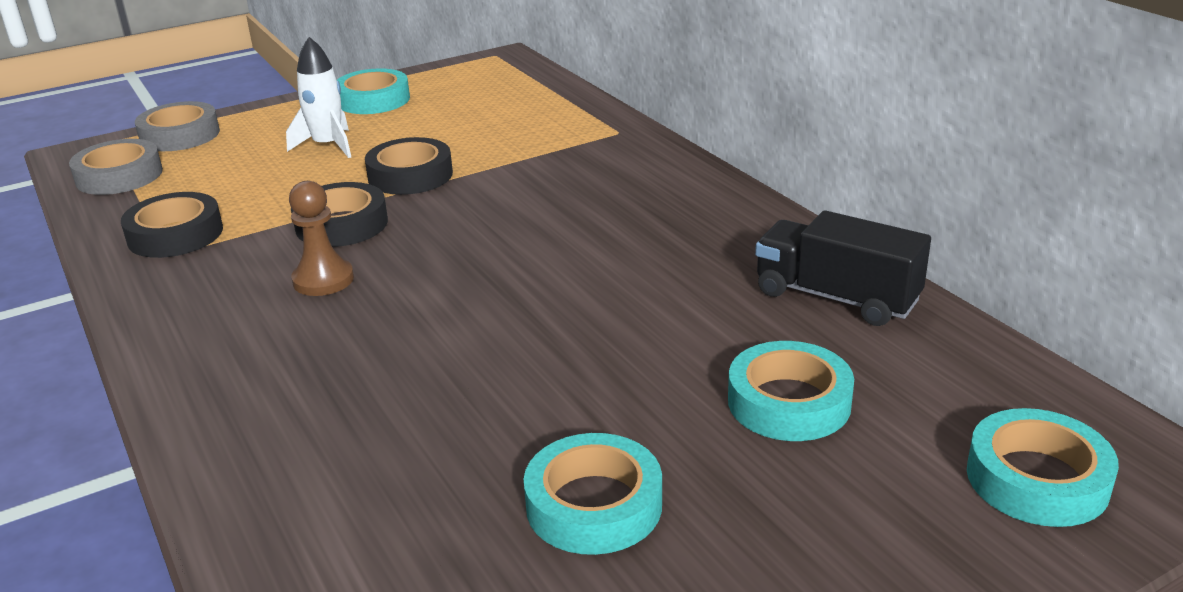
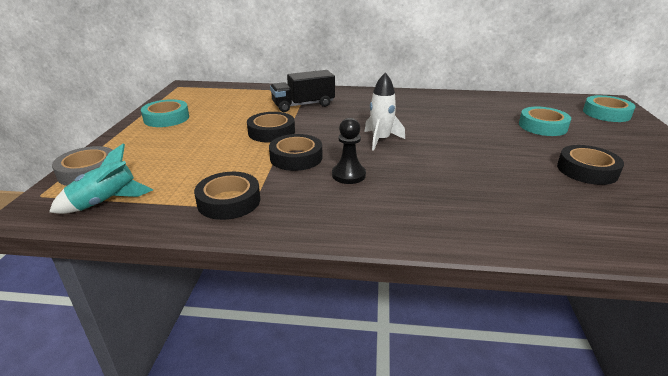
camera: 55 degrees left, 0 degrees up
grey tape [69,139,163,195] -> turquoise rocket [49,143,153,214]
white rocket [286,37,351,158] -> white rocket moved to [365,72,405,151]
brown pawn [289,181,354,296] -> black pawn [332,118,366,184]
turquoise tape [524,433,662,555] -> black tape [557,145,624,185]
black truck [755,210,931,326] -> black truck moved to [270,70,335,112]

